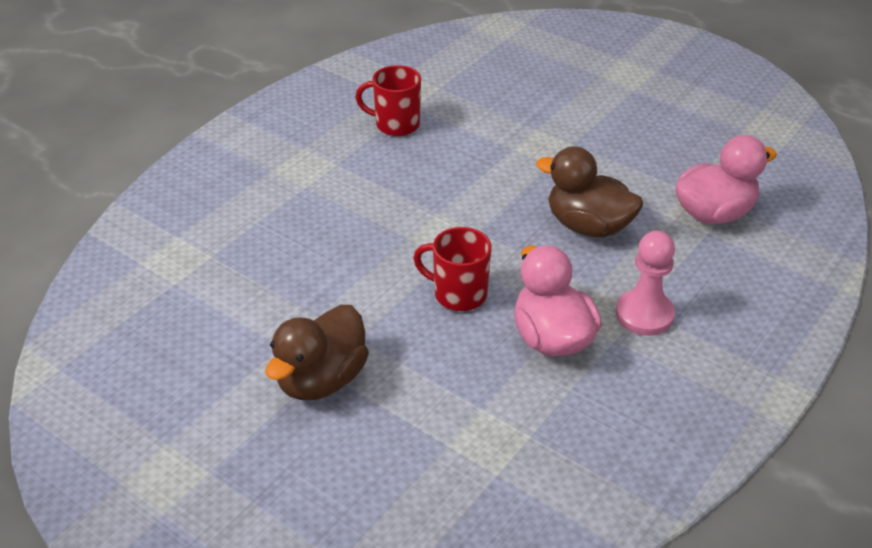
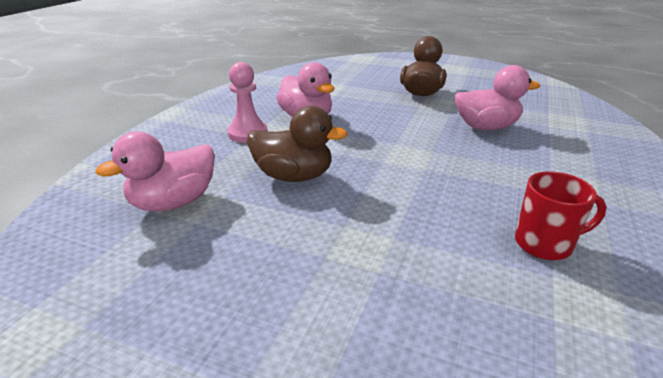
camera: 165 degrees right, 10 degrees down
red mug [413,227,491,311] -> none
none -> pink duck [455,65,540,130]

